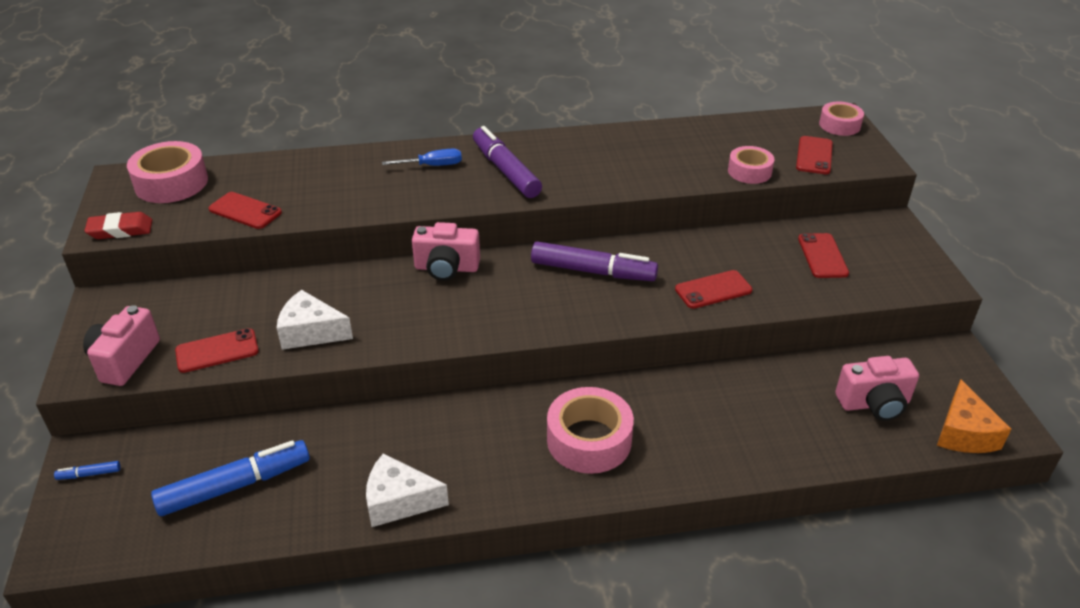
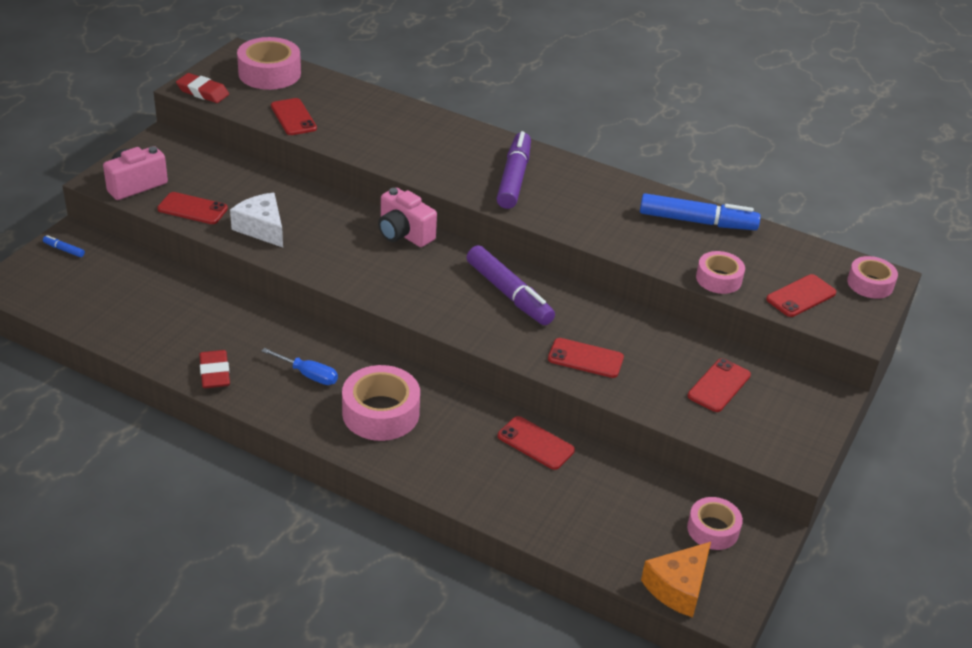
camera: 35 degrees right, 0 degrees up
blue marker [151,440,310,516] -> blue marker moved to [640,193,761,230]
white cheese [366,453,449,527] -> red eraser [199,350,230,388]
blue screwdriver [382,149,462,166] -> blue screwdriver moved to [262,348,338,385]
pink camera [835,356,919,421] -> none
none -> red phone [498,416,575,470]
none -> pink tape [687,497,743,550]

